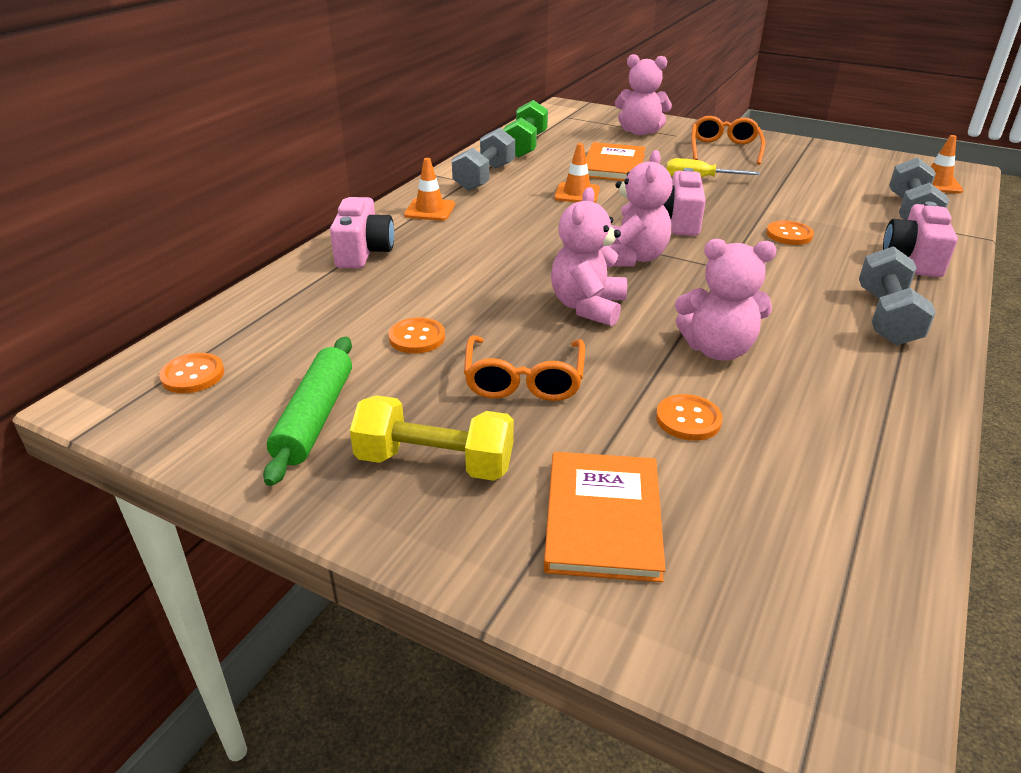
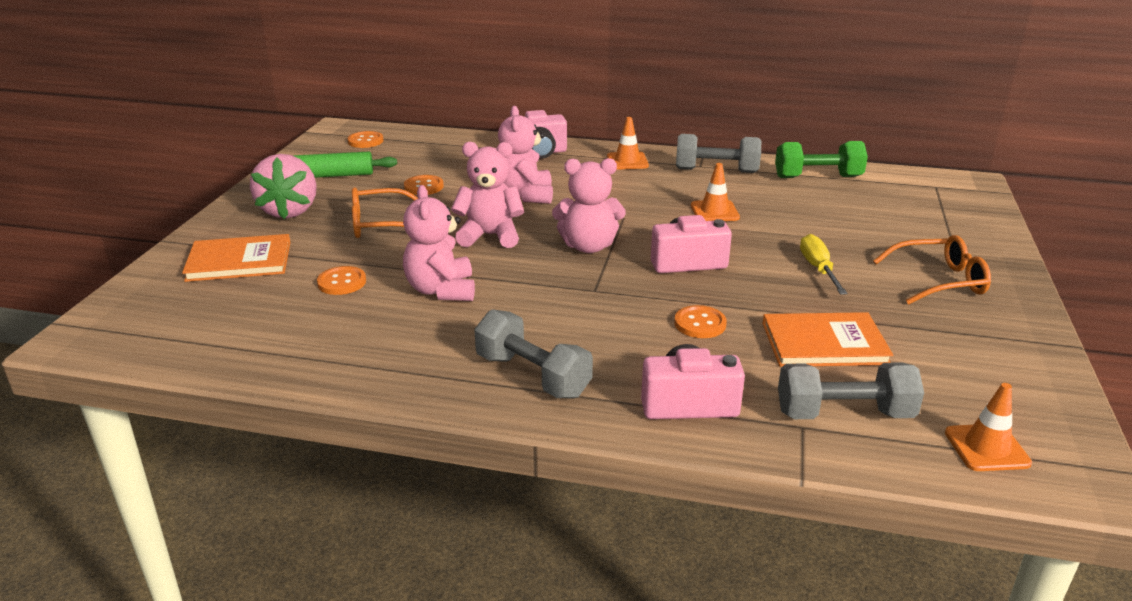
camera: 75 degrees right, 5 degrees down
yellow dumbbell [350,395,514,481] -> pink strawberry [250,154,317,219]
orange book [586,142,646,181] -> orange book moved to [762,312,893,367]
pink teddy bear [615,54,672,135] -> pink teddy bear moved to [498,106,553,204]
grey dumbbell [859,246,936,346] -> grey dumbbell turned 45 degrees clockwise [474,309,593,398]

